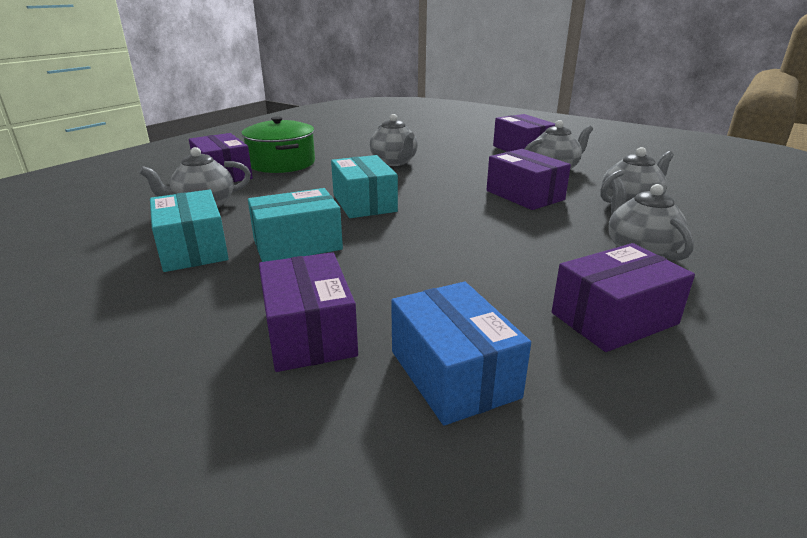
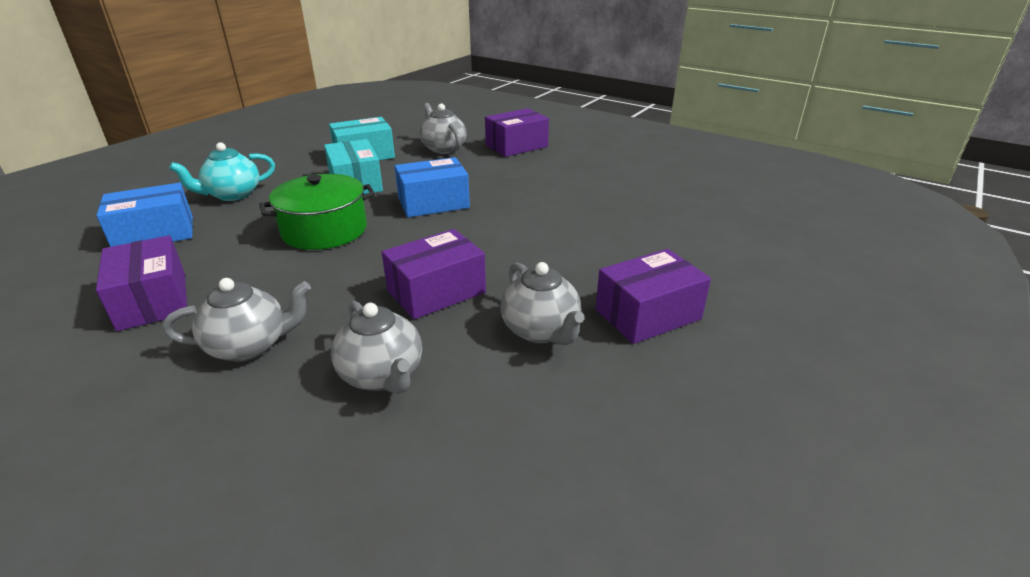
camera: 90 degrees right, 5 degrees up
green pot [241,117,315,173] -> green pot moved to [259,174,375,250]
purple box [259,252,358,372] -> turquoise teapot [169,142,275,201]
turquoise box [331,155,398,218] -> blue box [395,157,470,217]
grey teapot [370,114,418,166] -> none

